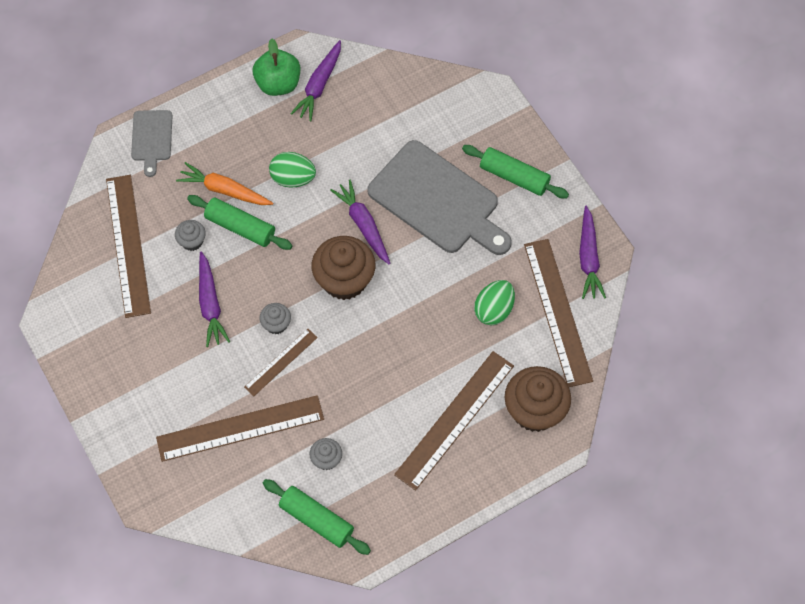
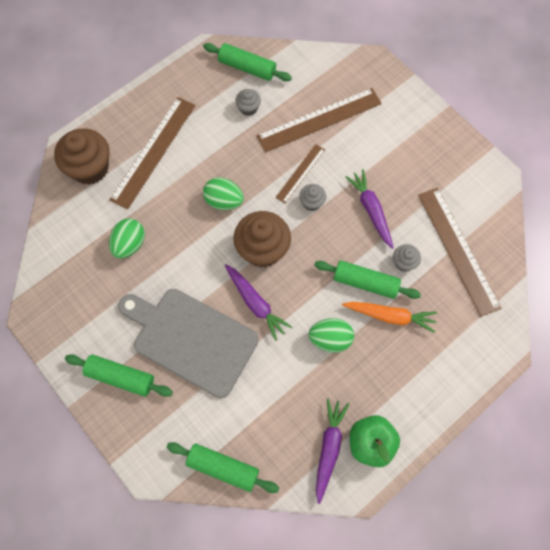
camera: 170 degrees right, 5 degrees up
grey cutting board [131,110,172,177] -> none
brown ruler [524,239,593,387] -> none
purple carrot [579,206,606,299] -> none
none -> green rolling pin [167,442,279,493]
none -> green egg [203,178,244,210]

